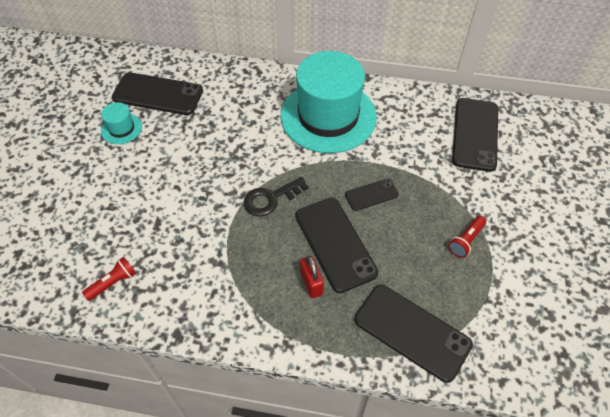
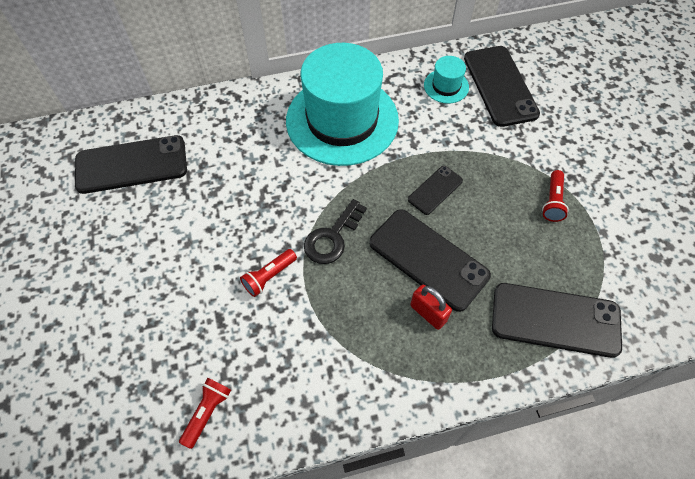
camera: 25 degrees left, 5 degrees up
turquoise hat [101,102,142,144] -> turquoise hat moved to [424,56,469,104]
none -> red flashlight [240,249,297,297]

